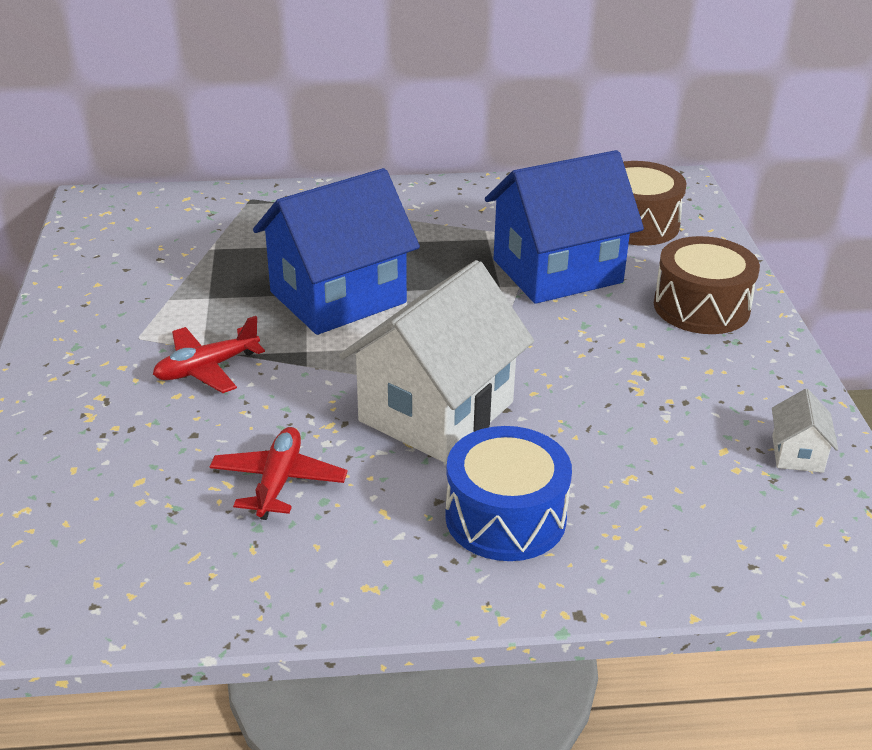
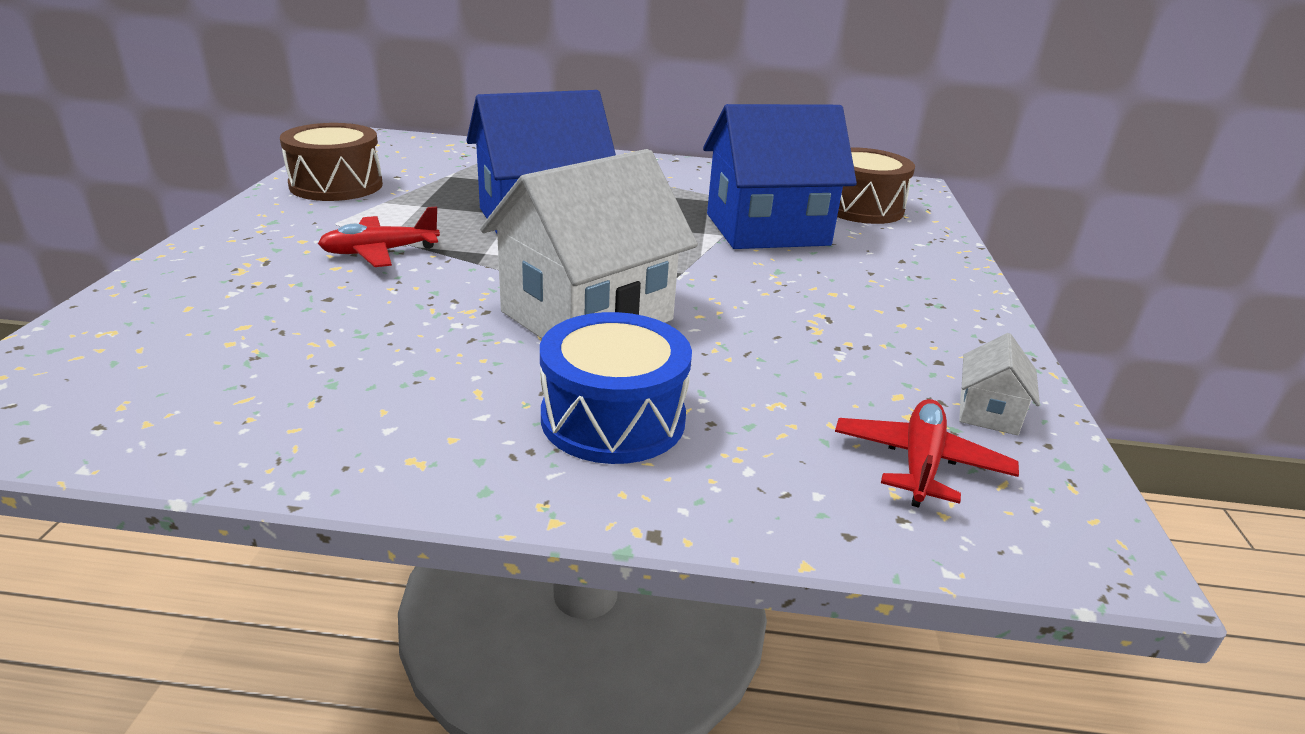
camera: 10 degrees right, 5 degrees down
red plane [209,427,347,520] -> red plane moved to [835,399,1019,508]
brown drum [654,236,760,334] -> brown drum moved to [280,123,383,201]

